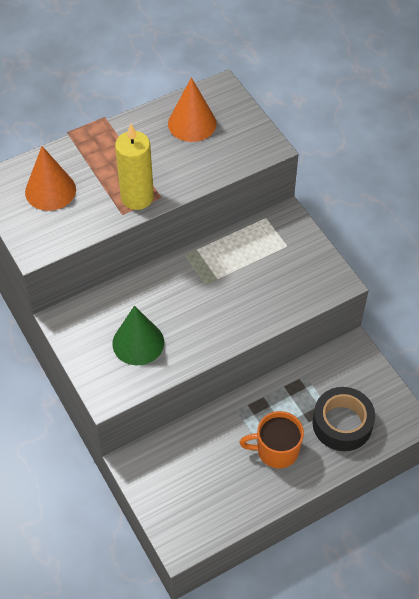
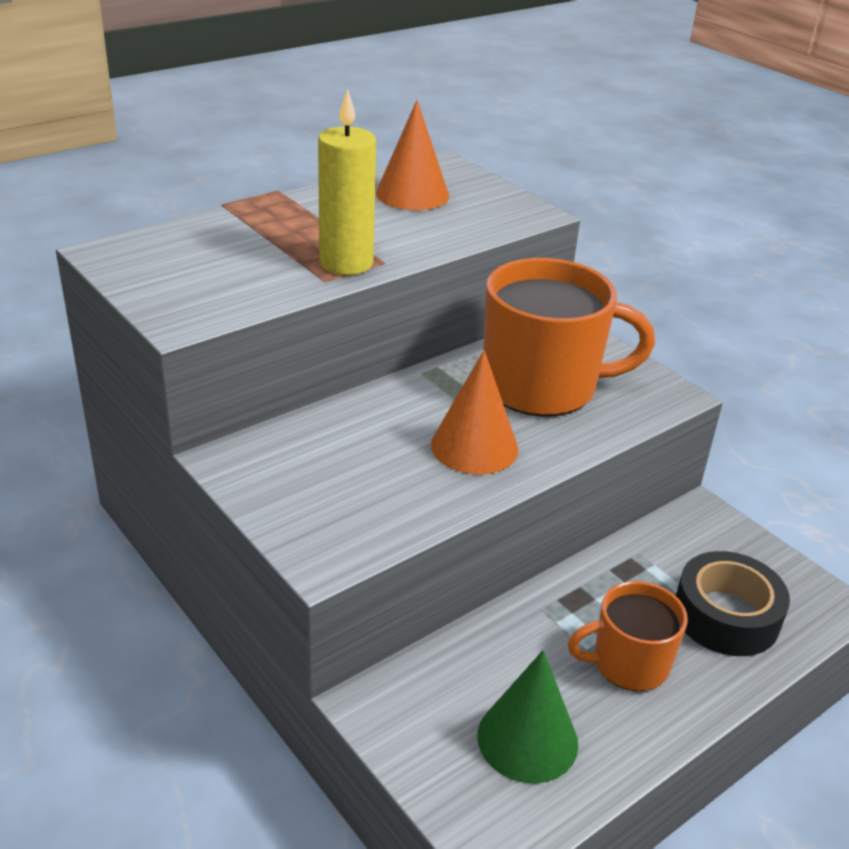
camera: 10 degrees left, 20 degrees down
orange cone [25,146,76,211] -> orange cone moved to [431,350,518,474]
green cone [113,306,164,365] -> green cone moved to [477,650,578,784]
none -> orange mug [484,258,655,417]

